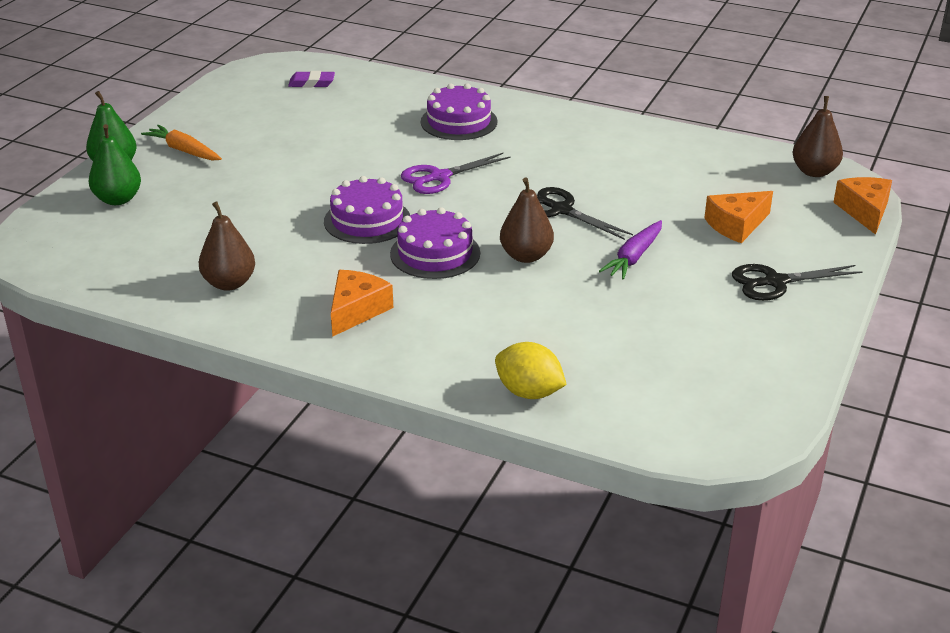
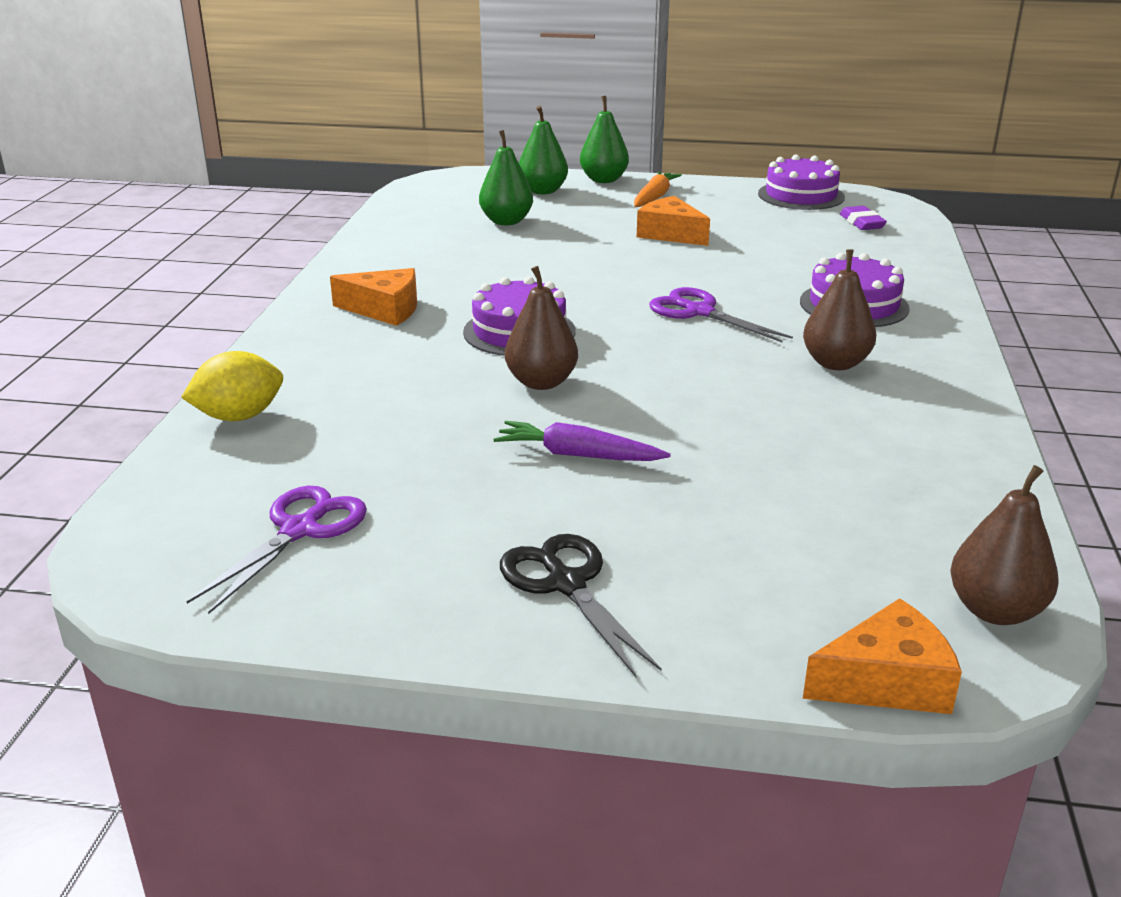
camera: 75 degrees right, 5 degrees down
brown pear [199,201,255,291] -> brown pear moved to [803,249,876,370]
purple cake [324,176,410,244] -> purple cake moved to [758,155,845,210]
yellow lemon [495,342,567,399] -> yellow lemon turned 45 degrees clockwise [181,351,283,421]
black scissors [537,187,633,240] -> none
orange cheese [704,191,773,243] -> orange cheese moved to [637,196,710,246]
none -> purple scissors [187,486,367,614]
none -> green pear [479,130,533,225]

